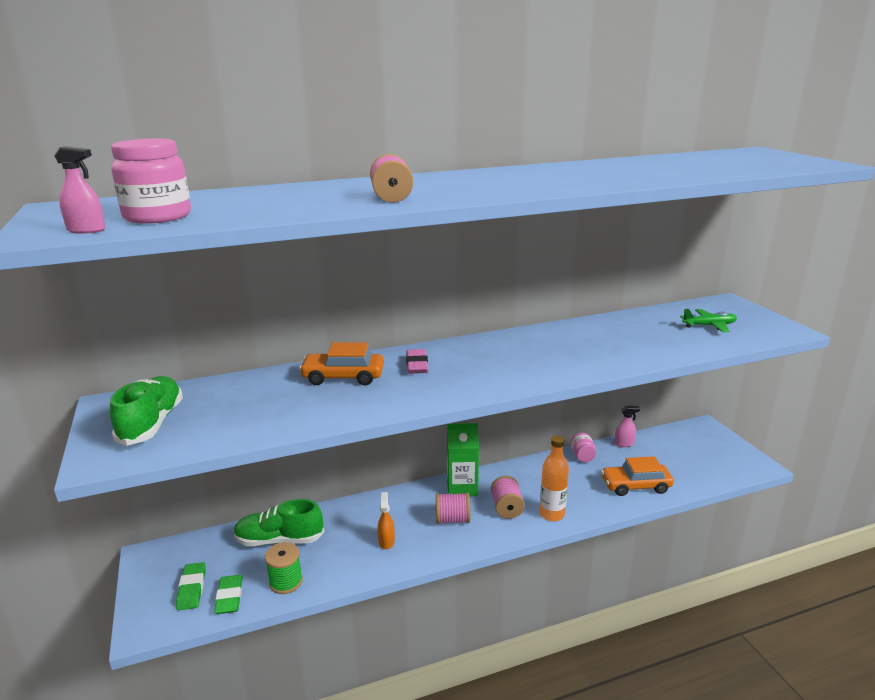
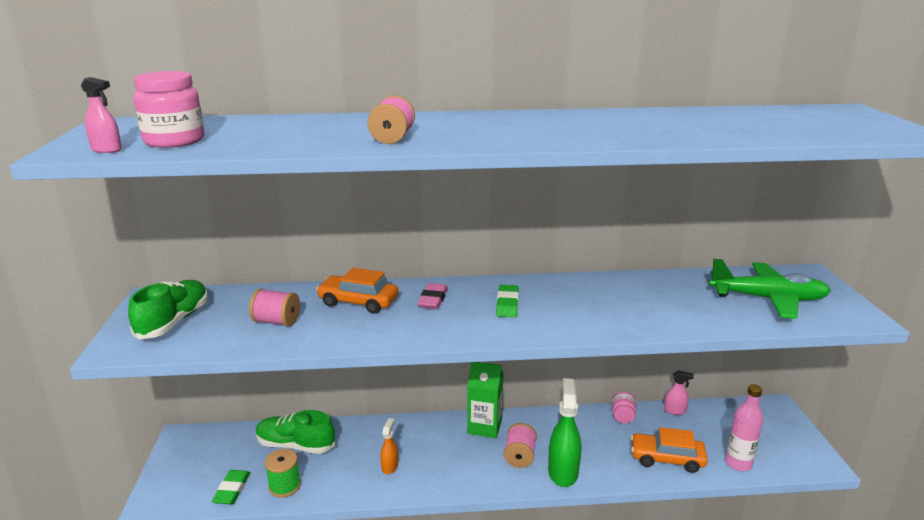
camera: 15 degrees right, 0 degrees up
green eraser [176,562,206,610] -> green eraser moved to [496,285,519,317]
pink spool [436,492,471,524] -> pink spool moved to [249,289,300,327]
orange bottle [540,436,569,521] -> green spray bottle [548,378,581,487]
green plane [680,309,737,332] -> green plane [709,259,831,319], size x1.82
none -> pink bottle [725,384,763,471]

